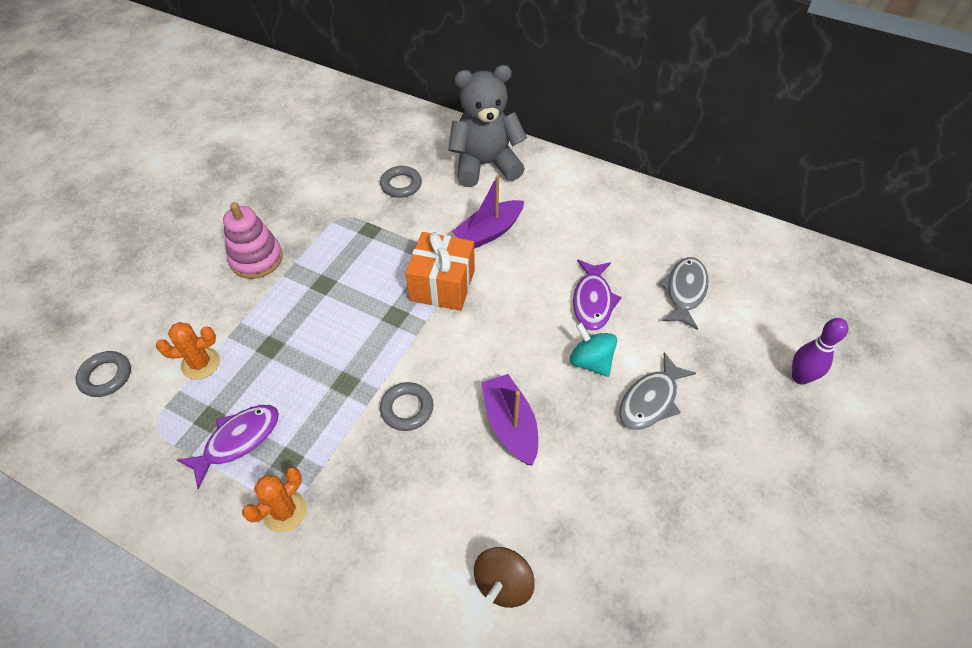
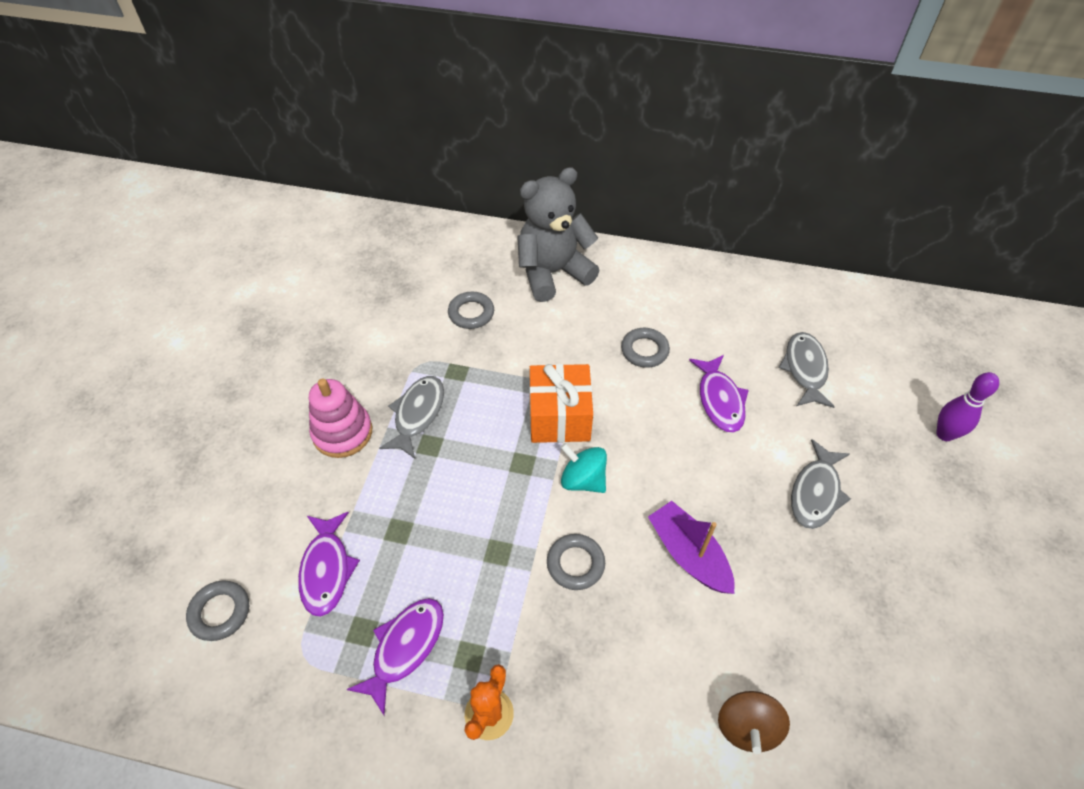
camera: 15 degrees left, 0 degrees up
orange cactus [156,322,220,380] -> purple fish [298,512,360,617]
purple boat [452,175,524,249] -> none
turquoise spinning top [570,322,617,377] -> turquoise spinning top moved to [560,443,607,493]
none -> grey fish [379,376,444,459]
none -> grey ring [621,328,670,368]

